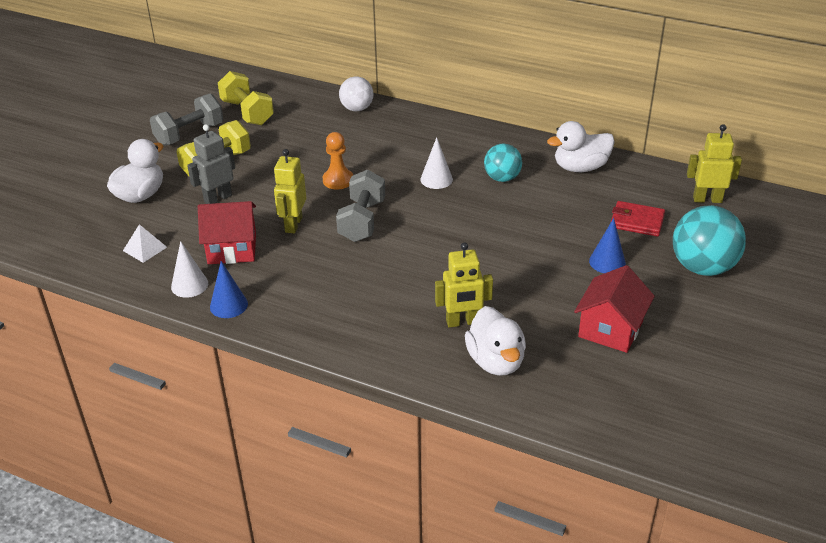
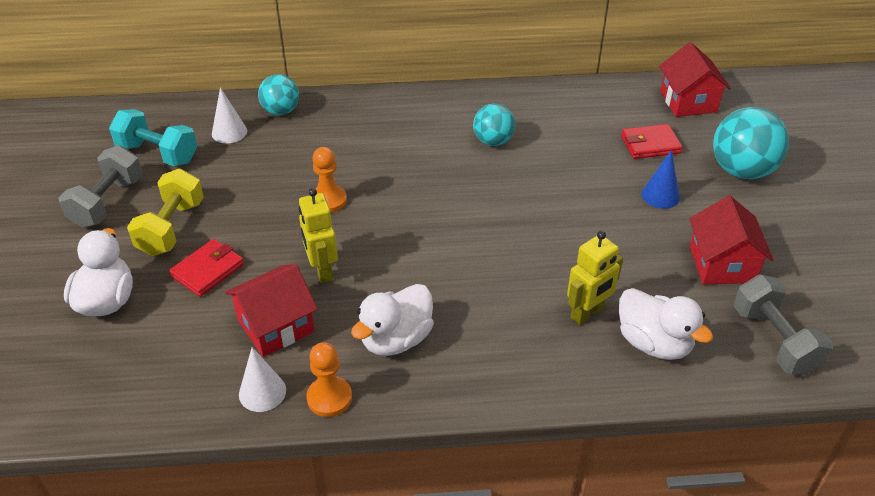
camera: 30 degrees left, 5 degrees up
white pyramid [123,224,167,263] -> none
grey robot [187,124,235,204] -> red wallet [169,239,244,297]
blue cone [210,261,248,318] -> orange pawn [306,342,352,417]
yellow dumbbell [218,71,274,125] -> turquoise dumbbell [109,109,197,166]
grey dumbbell [336,170,385,242] -> grey dumbbell moved to [734,274,833,375]
white ball [339,76,374,111] -> turquoise ball [258,74,299,115]
white cone [420,137,453,189] -> white cone moved to [212,87,247,143]
white duck [547,121,615,172] -> white duck moved to [351,284,434,356]
yellow robot [687,124,742,203] -> red house [659,42,731,117]

